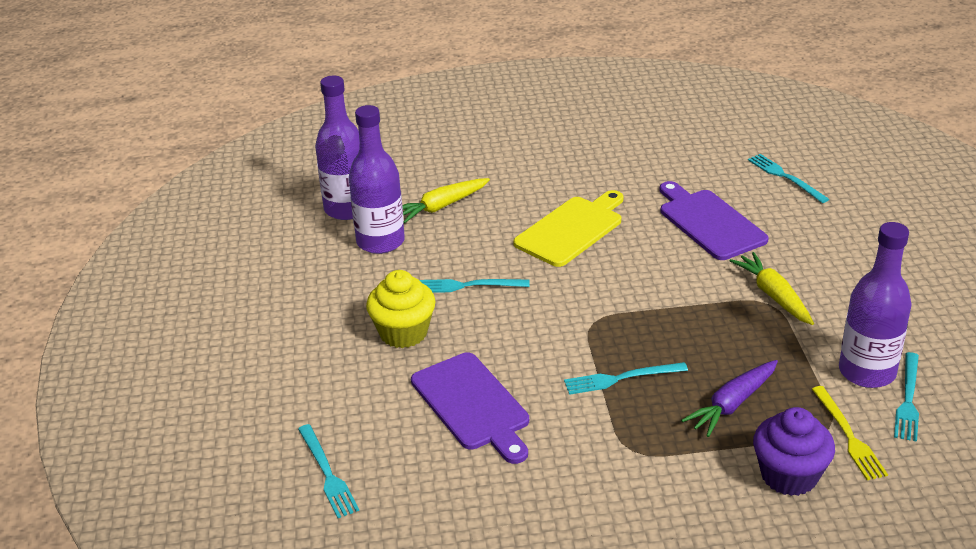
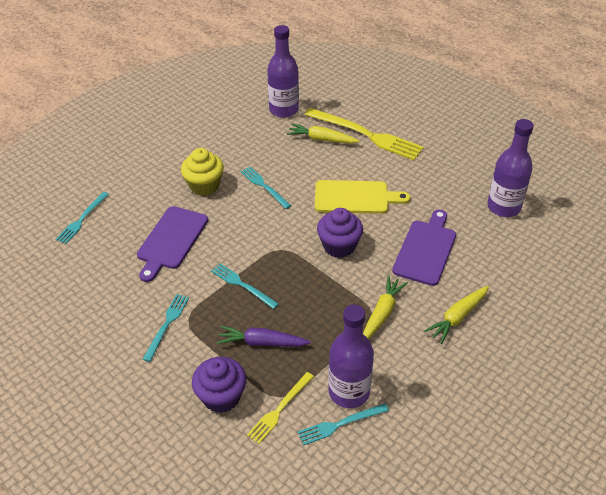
camera: 50 degrees right, 10 degrees up
purple bottle [349,105,405,254] -> purple bottle moved to [487,119,534,217]
turquoise fork [748,154,829,203] -> turquoise fork moved to [143,294,189,362]
none -> yellow fork [304,108,424,160]
none -> purple cupcake [317,208,363,258]
none -> yellow carrot [424,286,489,344]

